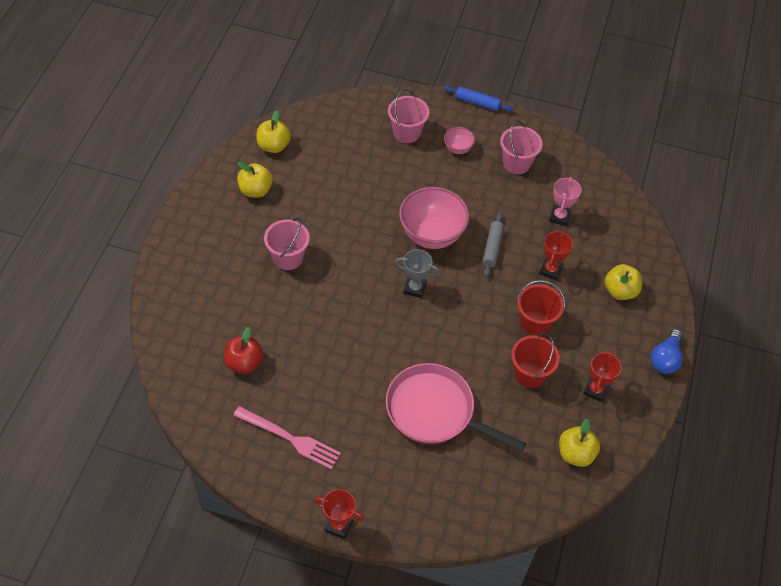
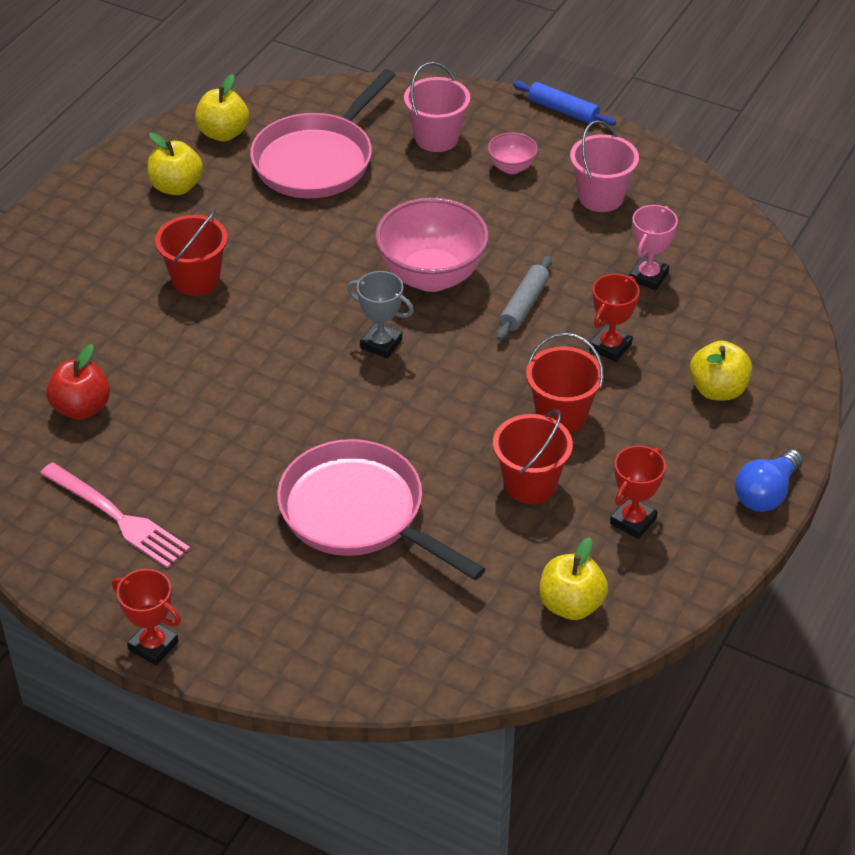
camera: 15 degrees right, 10 degrees down
pink bucket [264,217,310,270] -> red bucket [155,210,227,296]
none -> pink pan [250,69,395,198]

